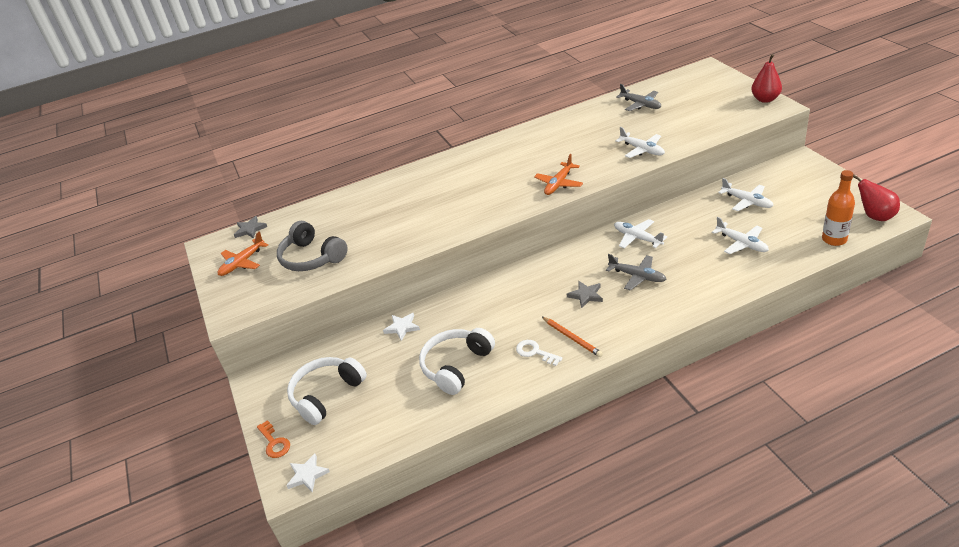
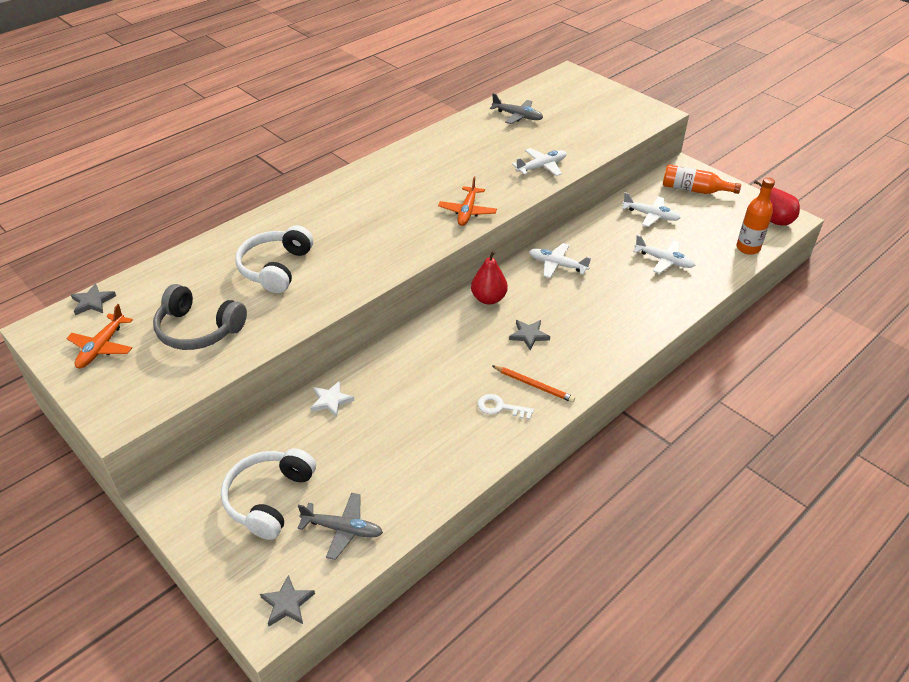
camera: 25 degrees left, 5 degrees up
orange key [257,420,290,458] -> none
white star [286,454,330,493] -> grey star [260,575,315,626]
white headphones [419,328,495,395] -> white headphones moved to [235,225,313,293]
grey plane [606,254,666,291] -> grey plane moved to [298,493,383,560]
white plane [615,127,665,158] -> white plane turned 60 degrees counterclockwise [512,148,567,176]
red pear [751,54,782,103] -> red pear moved to [471,250,508,305]
none -> orange bottle [663,164,741,194]

